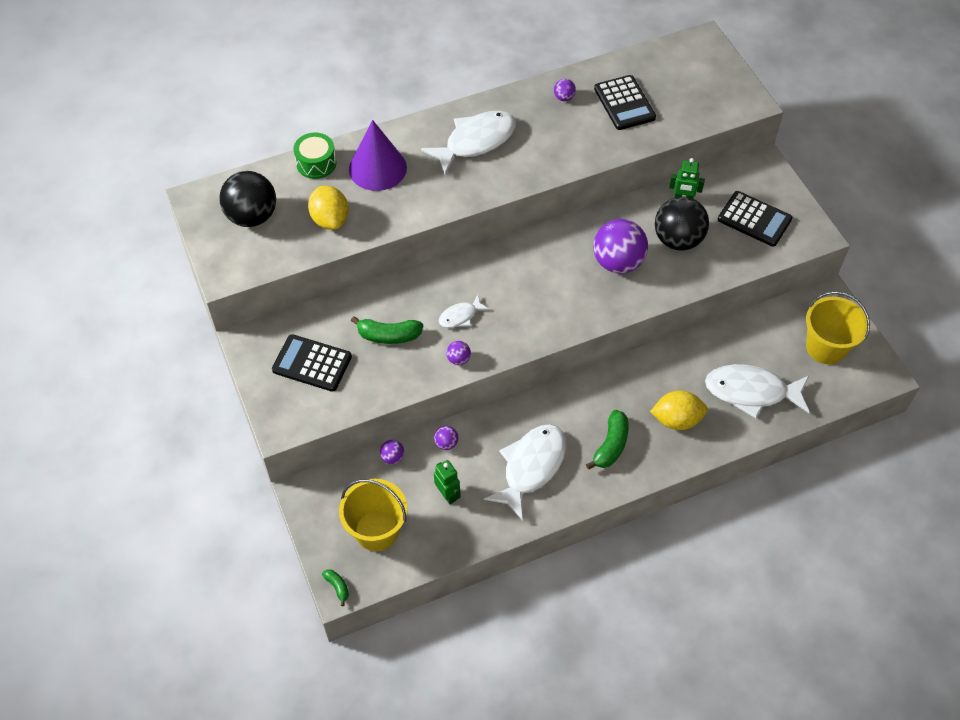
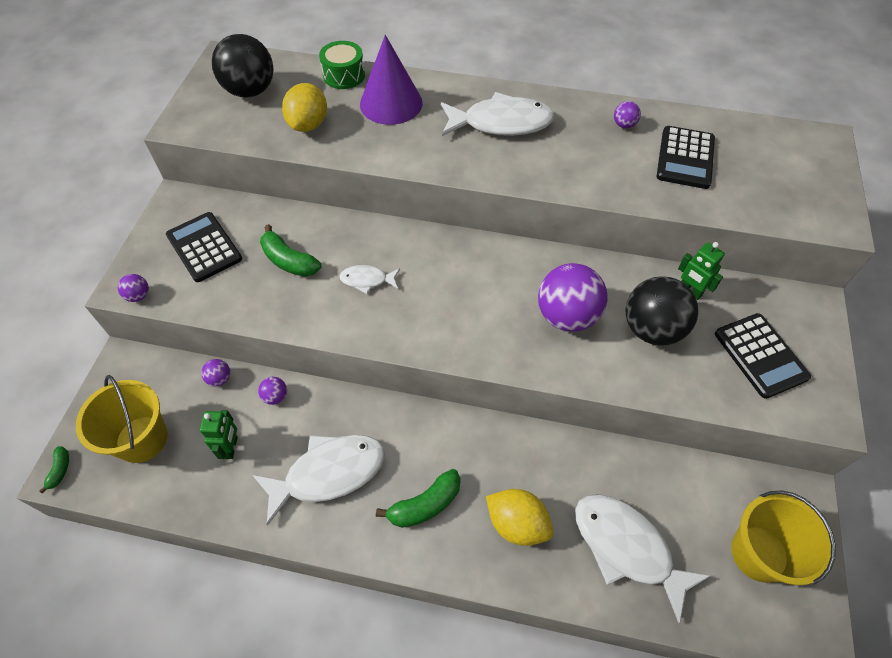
camera: 35 degrees right, 0 degrees up
purple ball [446,341,471,365] -> purple ball moved to [118,274,149,302]

